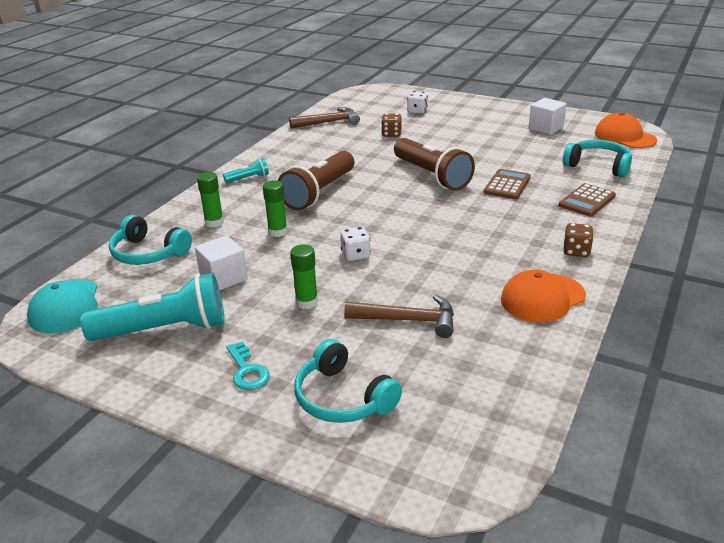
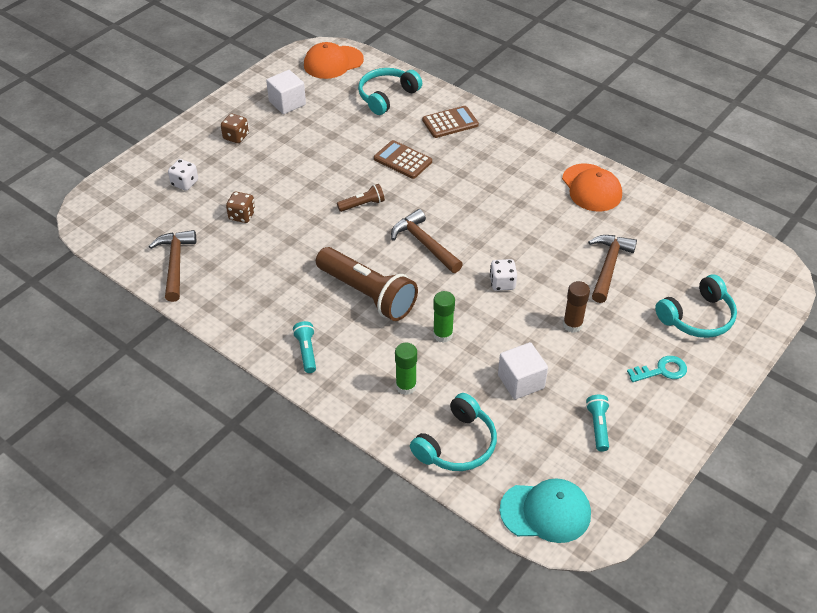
camera: 80 degrees left, 15 degrees up
turquoise flashlight [81,273,225,341] -> turquoise flashlight [586,395,610,452], size x0.46
green glue stick [290,245,318,309] -> brown glue stick [563,281,590,333]
brown flashlight [394,138,475,191] -> brown flashlight [337,184,385,212], size x0.46
brown calculator [558,183,616,217] -> brown calculator turned 75 degrees counterclockwise [422,106,479,138]
brown dice [564,223,594,257] -> brown dice moved to [221,114,249,143]
none -> brown hammer [391,209,463,273]

